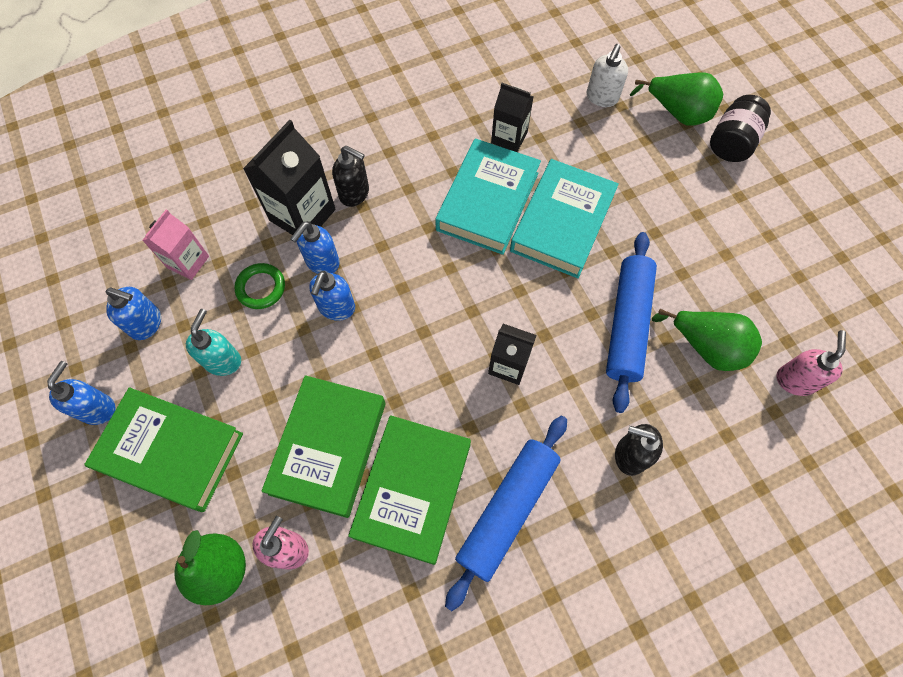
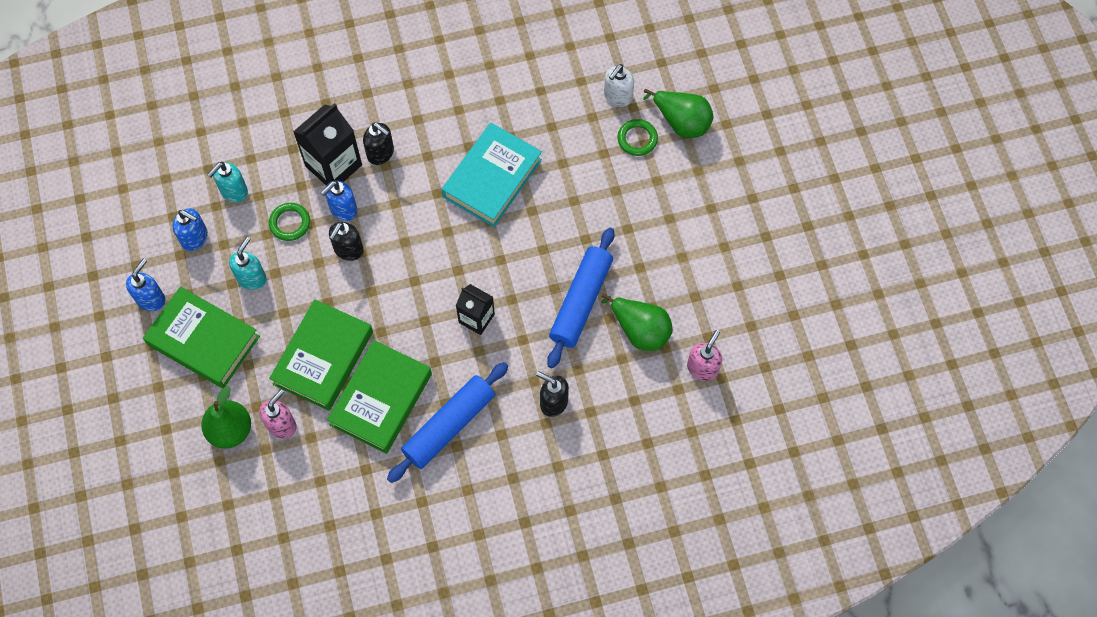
camera: 10 degrees right, 0 degrees up
pink carton [142,209,209,280] -> turquoise soap dispenser [207,162,248,203]
blue soap dispenser [309,271,355,321] -> black soap dispenser [329,222,364,261]
black carton [491,83,533,152] -> none
turquoise book [510,159,619,278] -> none
black jar [710,95,771,162] -> none
none -> green ring [617,119,658,156]

